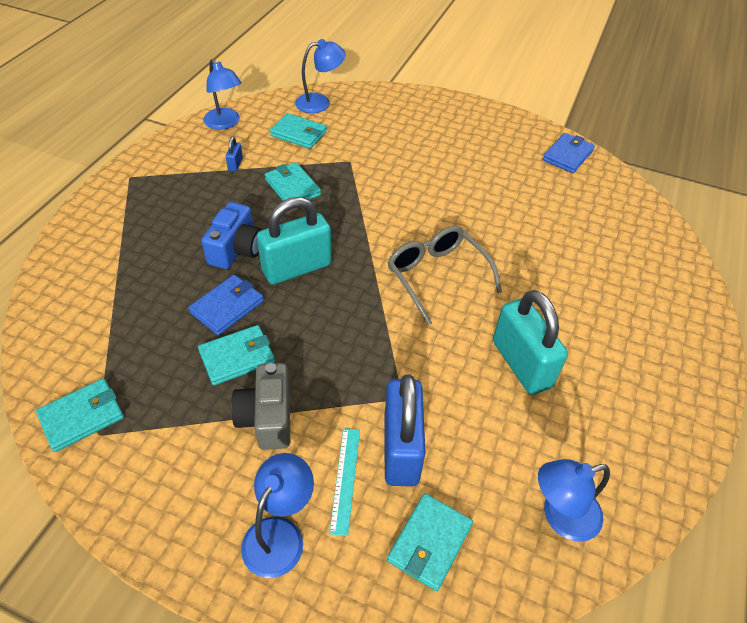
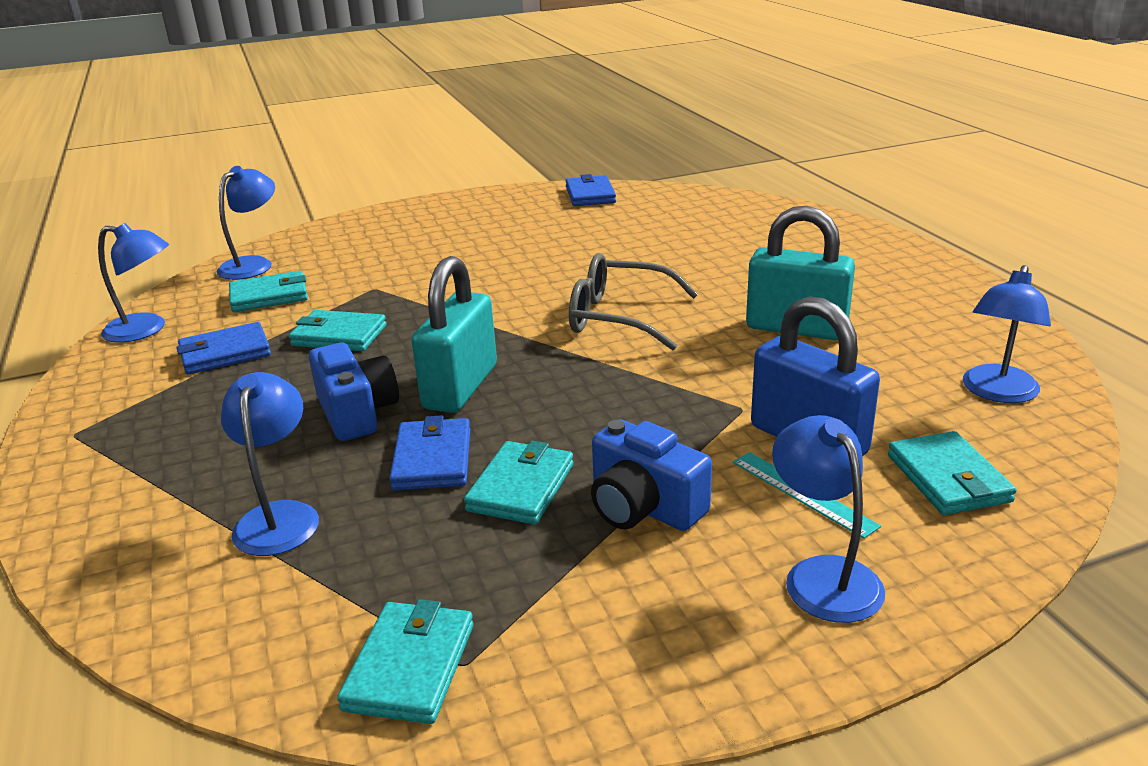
camera: 40 degrees left, 20 degrees down
blue padlock [226,136,243,172] -> blue wallet [177,322,271,374]
grey camera [231,363,290,450] -> blue camera [591,419,712,531]
none -> blue lamp [221,372,319,556]

